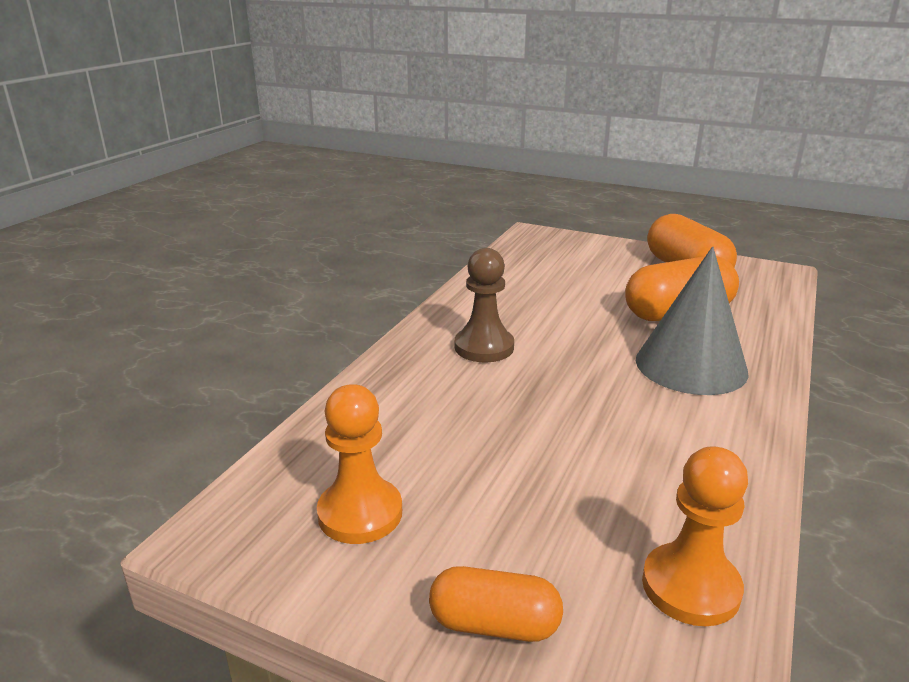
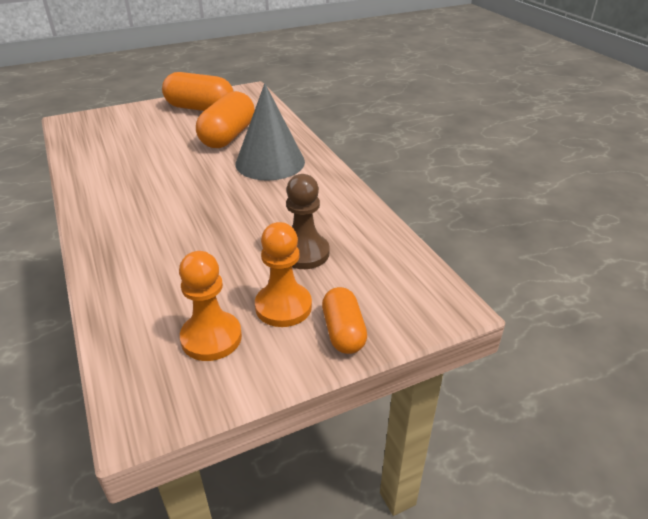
camera: 50 degrees left, 10 degrees up
orange capsule [429,566,563,642] -> orange capsule turned 60 degrees counterclockwise [322,287,367,354]
brown pawn [455,248,514,362] -> brown pawn moved to [286,174,330,269]
orange pawn [642,446,748,626] -> orange pawn moved to [255,222,312,327]

